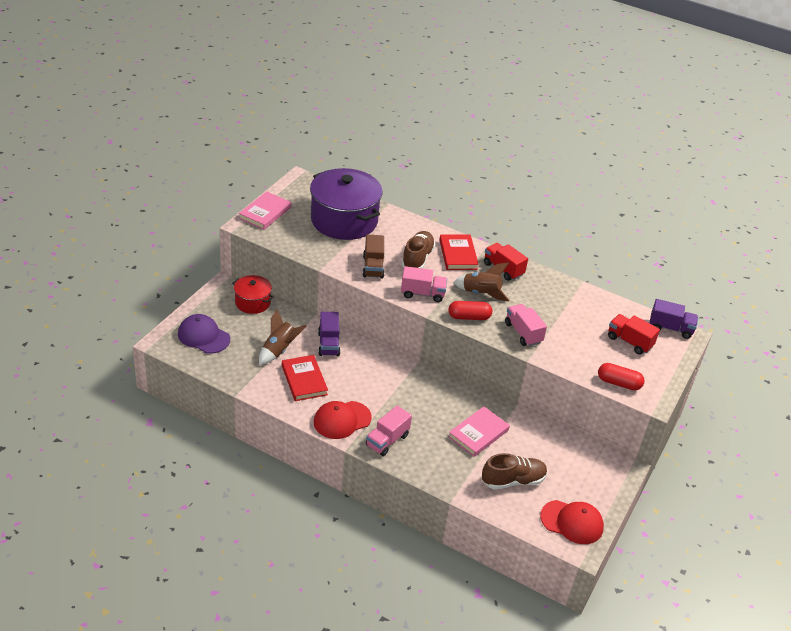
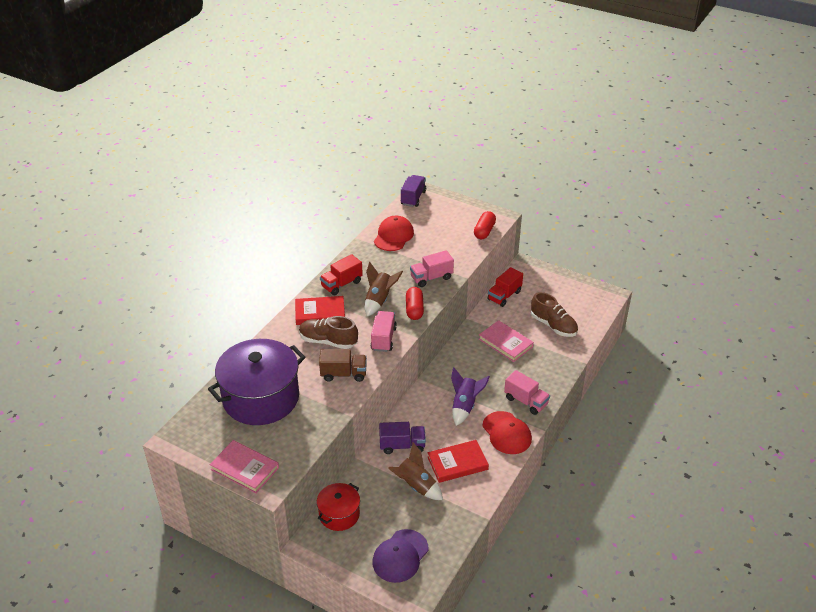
camera: 85 degrees left, 0 degrees up
brown shoe [482,453,547,490] -> brown shoe turned 150 degrees clockwise [531,292,578,337]
red cap [540,500,604,544] -> red cap moved to [374,216,414,251]
red truck [608,314,660,354] -> red truck moved to [488,267,523,307]
none -> purple rocket [451,367,490,426]

